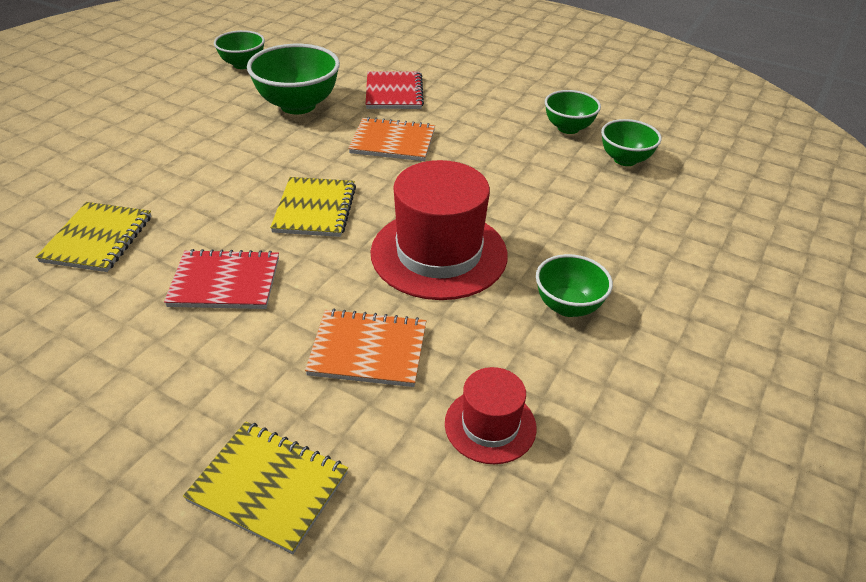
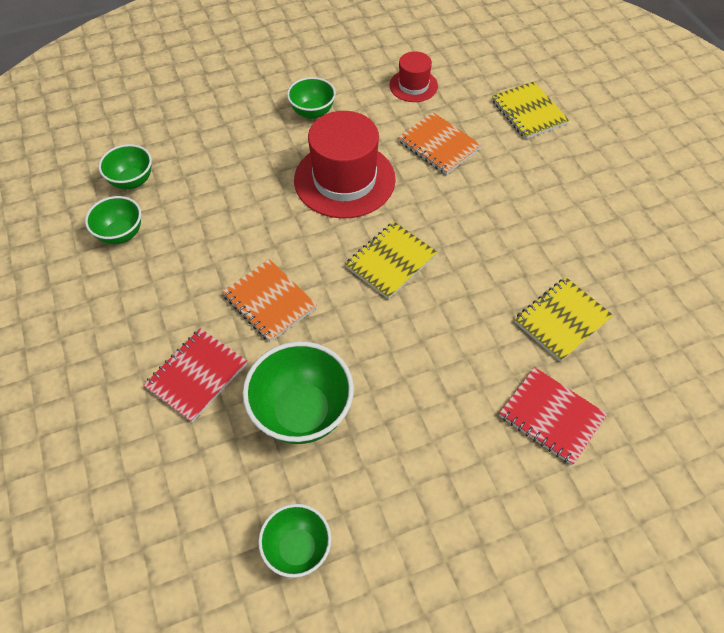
camera: 140 degrees left, 15 degrees up
red notebook [164,249,279,309] -> red notebook moved to [499,367,607,465]

